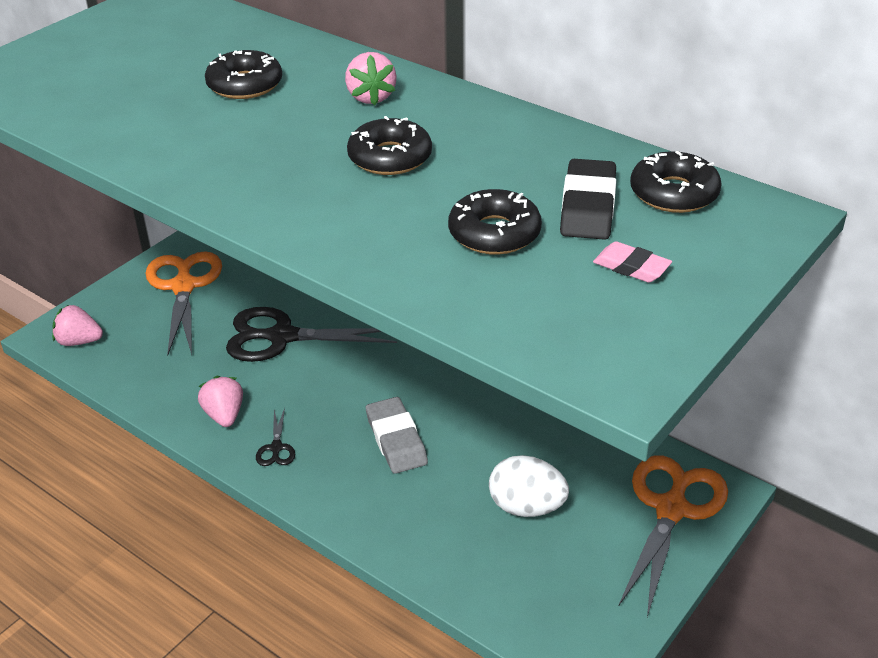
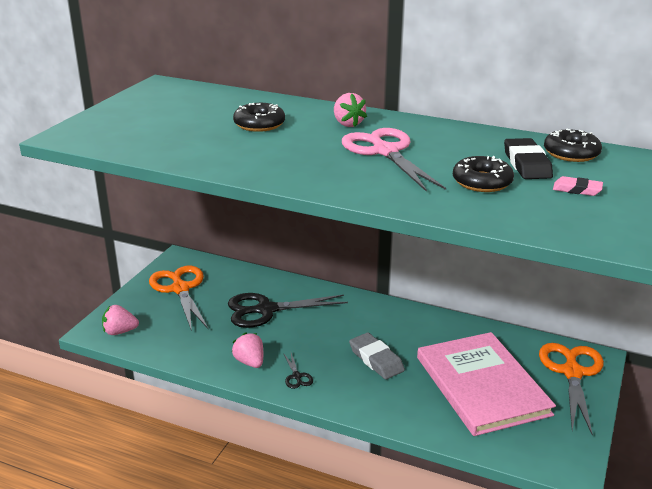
camera: 15 degrees left, 10 degrees down
black donut [347,116,432,175] -> pink scissors [342,128,446,192]
white egg [489,455,569,517] -> pink book [417,332,556,436]

